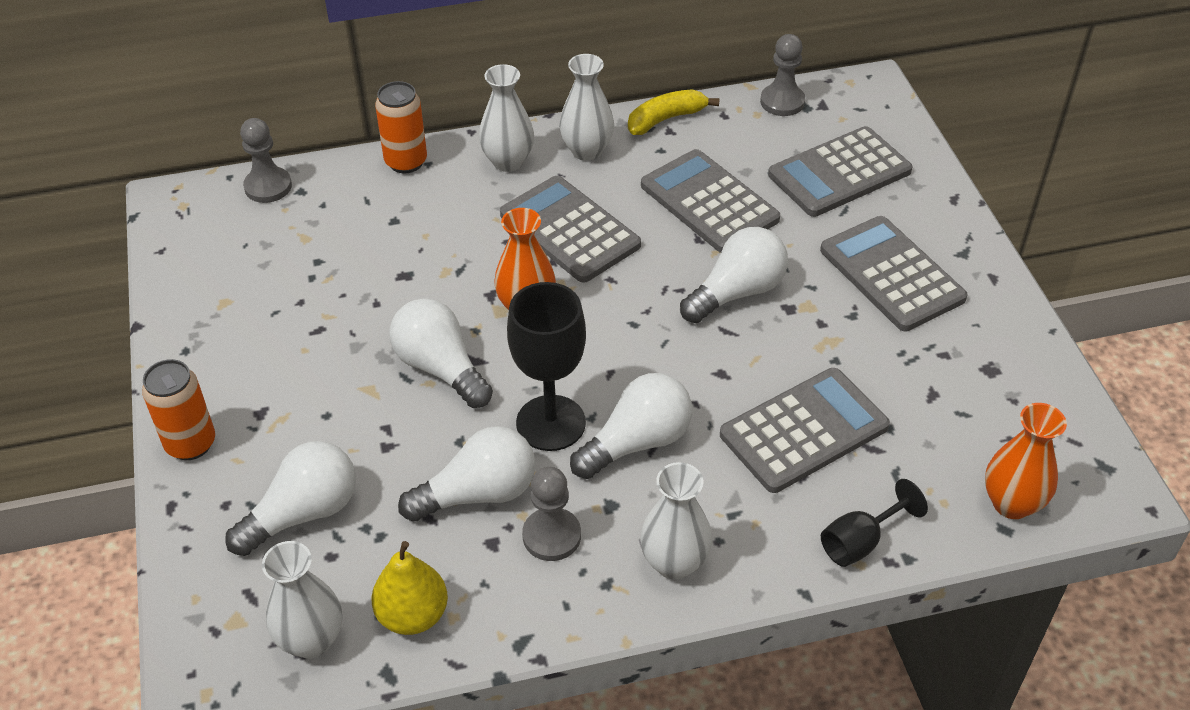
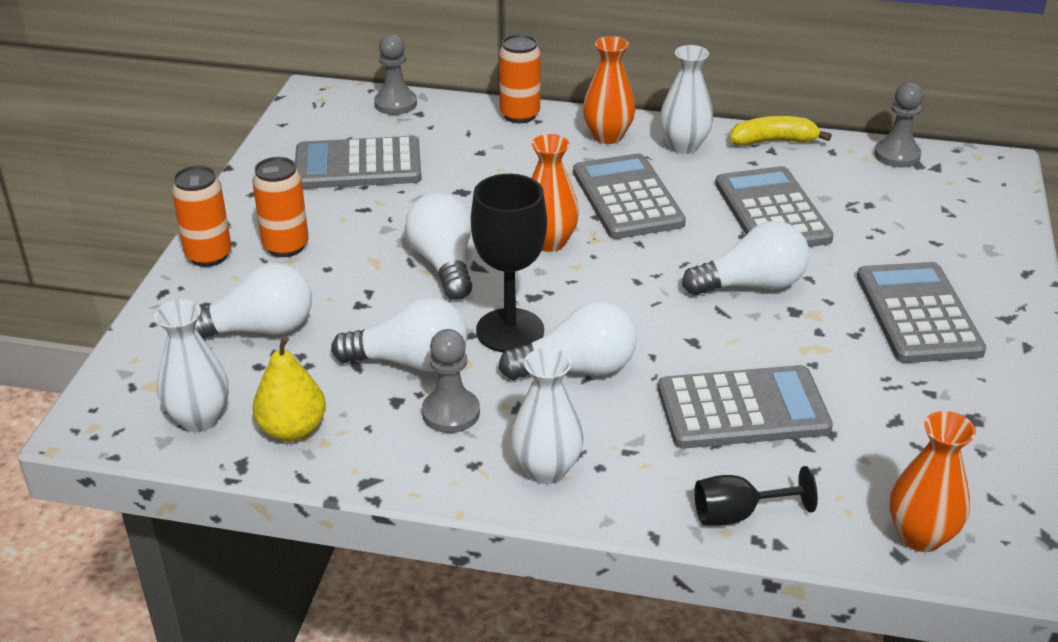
camera: 25 degrees right, 10 degrees down
white vase [479,64,534,172] -> orange vase [583,36,636,144]
grey calculator [768,126,913,217] -> grey calculator moved to [295,136,422,189]
none -> orange can [252,157,309,257]

